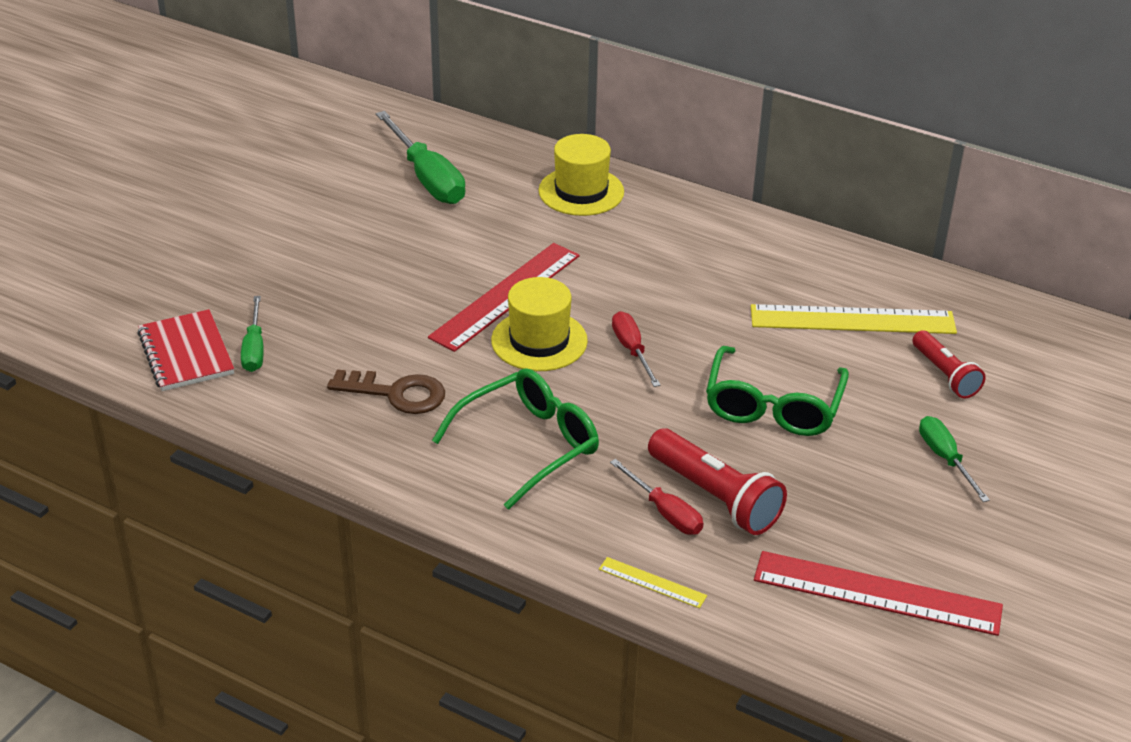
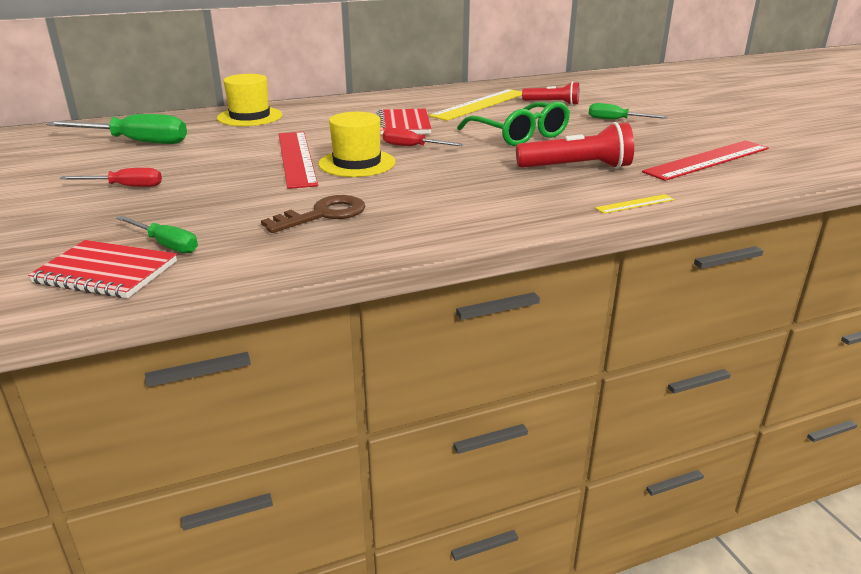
camera: 50 degrees left, 10 degrees down
green glasses [432,368,599,510] -> none
red screwdriver [610,459,703,535] -> red screwdriver moved to [60,168,162,187]
none -> red notebook [376,109,432,135]

